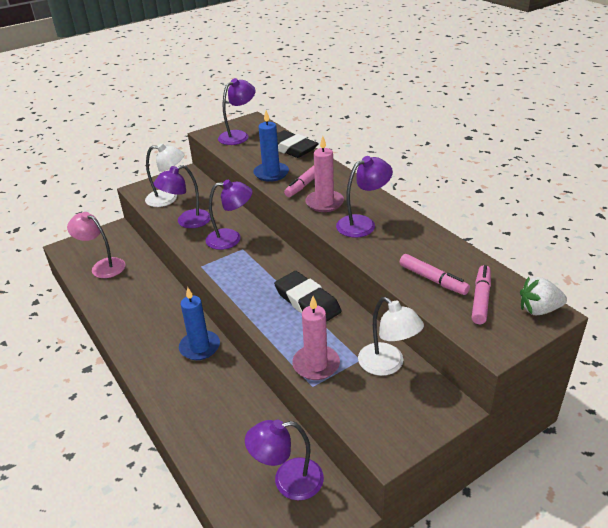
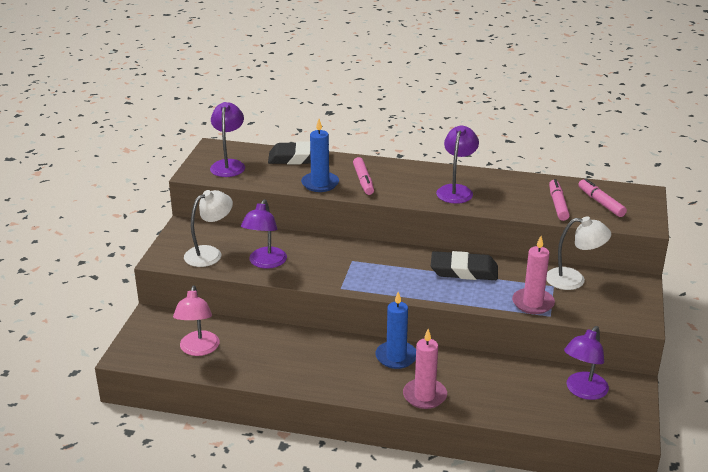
camera: 45 degrees left, 5 degrees down
pink lamp [67,212,125,278] -> pink lamp turned 75 degrees counterclockwise [173,285,220,356]
purple lamp [205,179,253,250] -> none
pink candle [305,136,344,212] -> pink candle moved to [403,329,447,409]
pink marker [399,254,470,295] -> pink marker turned 90 degrees counterclockwise [549,179,570,221]
white strawberry [520,277,567,315] -> none

